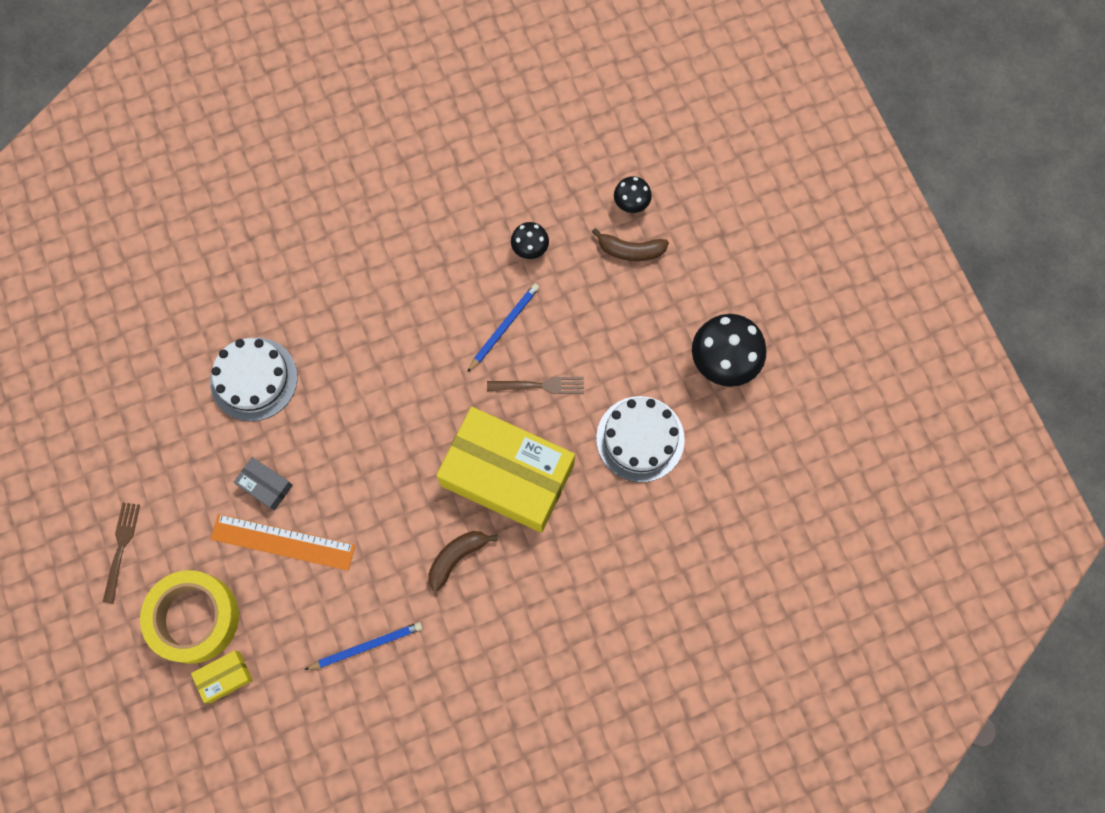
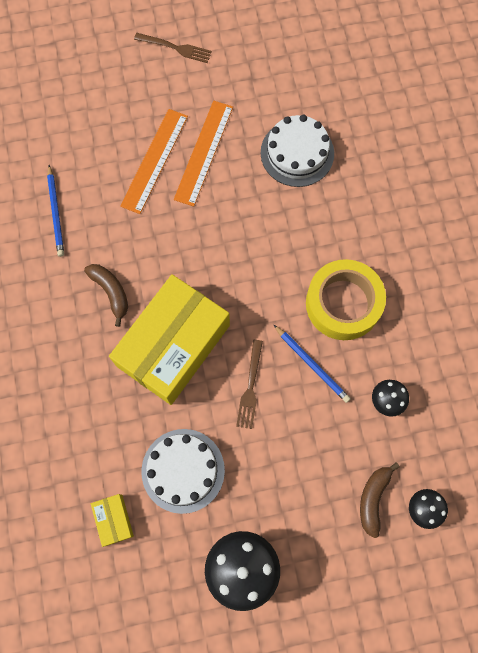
camera: 100 degrees right, 0 degrees up
yellow tape [140,570,239,664] -> yellow tape moved to [306,259,386,340]
yellow box [191,650,253,703] -> yellow box moved to [91,494,134,547]
grey box [233,457,293,511] -> orange ruler [174,101,233,206]

